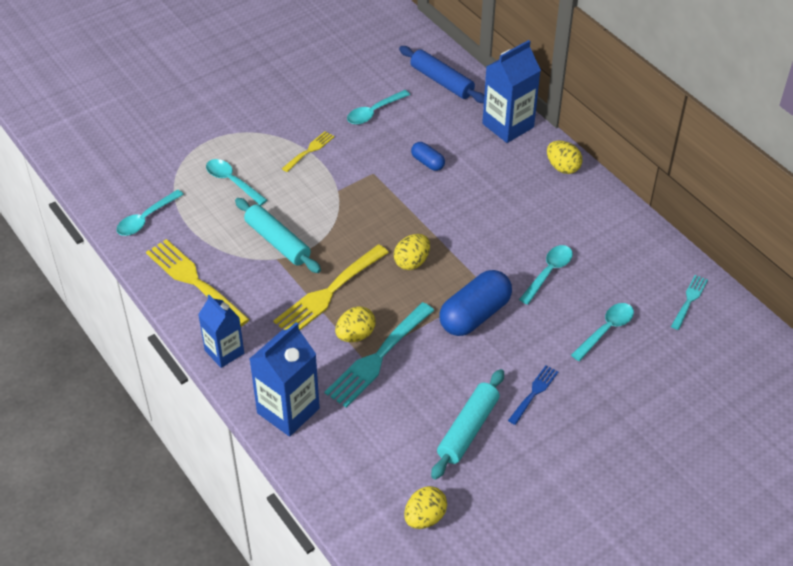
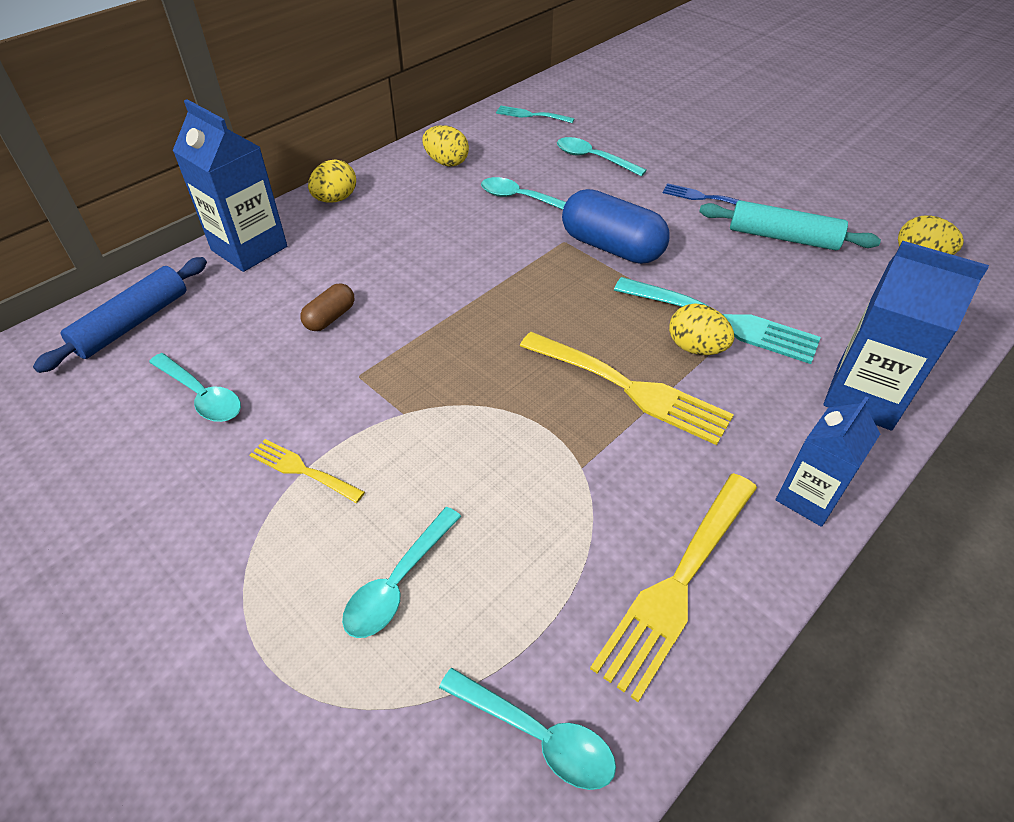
camera: 100 degrees left, 0 degrees up
turquoise rolling pin [235,198,321,273] -> none
yellow egg [394,234,430,270] -> yellow egg moved to [422,125,469,167]
blue capsule [411,142,445,171] -> brown capsule [300,283,354,331]

